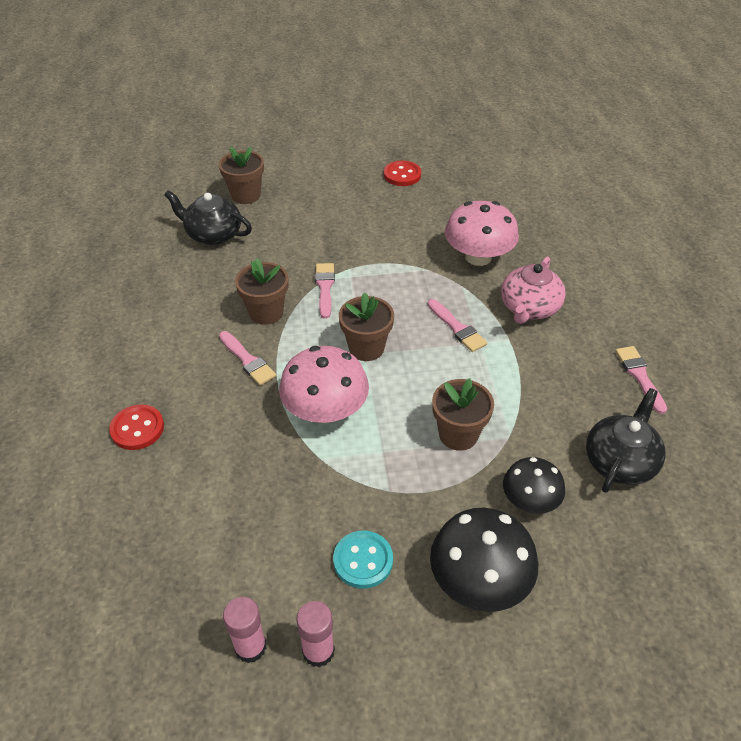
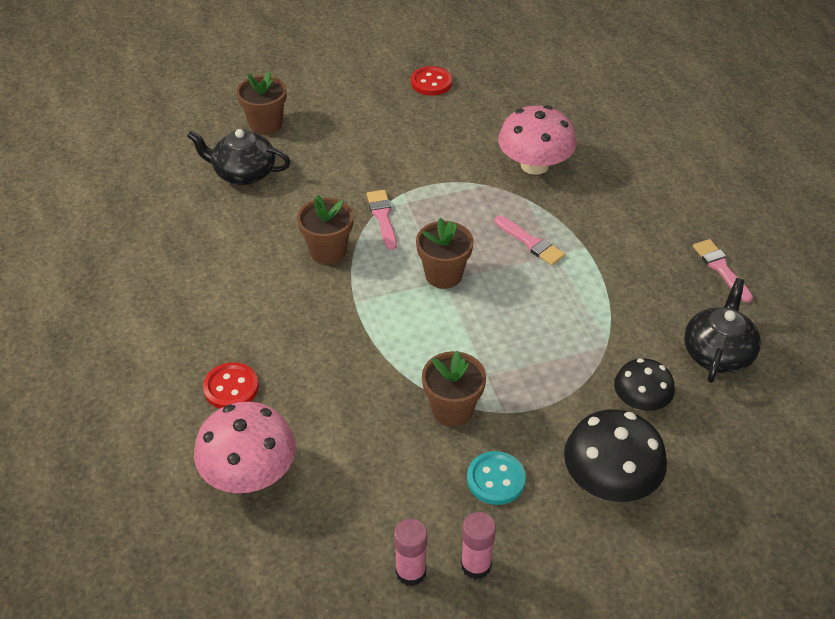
camera: 10 degrees left, 0 degrees up
pink brush [219,331,276,385] -> none
pink mushroom [279,346,369,423] -> pink mushroom moved to [194,402,296,493]
brown flower pot [432,378,494,451] -> brown flower pot moved to [422,351,486,427]
pink teapot [501,257,566,324] -> none

